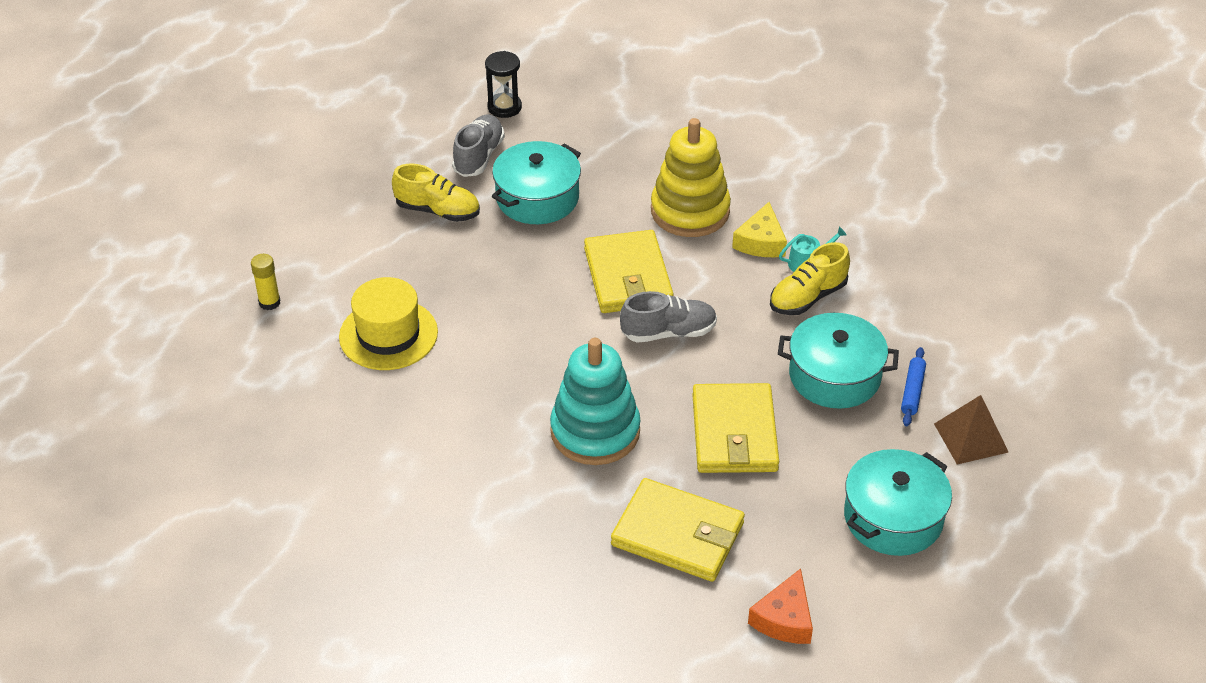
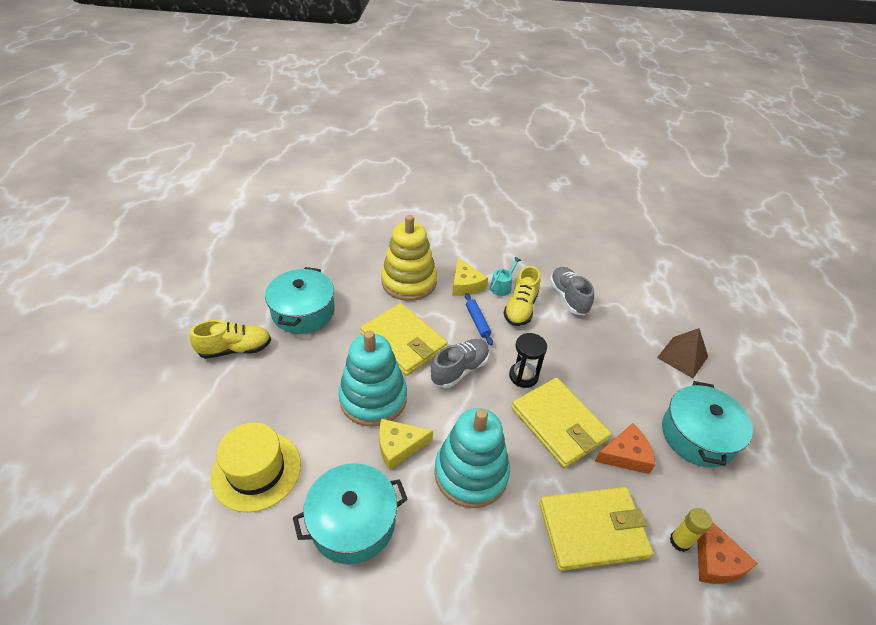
camera: 35 degrees left, 0 degrees up
yellow glue stick [251,254,281,310] -> yellow glue stick moved to [670,508,712,552]
grey shoe [452,115,505,177] -> grey shoe moved to [550,267,594,315]
black hourglass [485,51,522,118] -> black hourglass moved to [509,333,547,388]
turquoise pot [778,313,899,409] -> turquoise pot moved to [293,463,408,564]
blue rolling pin [901,347,926,426] -> blue rolling pin moved to [465,293,493,345]
none -> turquoise stacking toy [338,331,407,426]
none -> yellow cheese [379,419,433,470]
none -> orange cheese [595,423,655,474]

